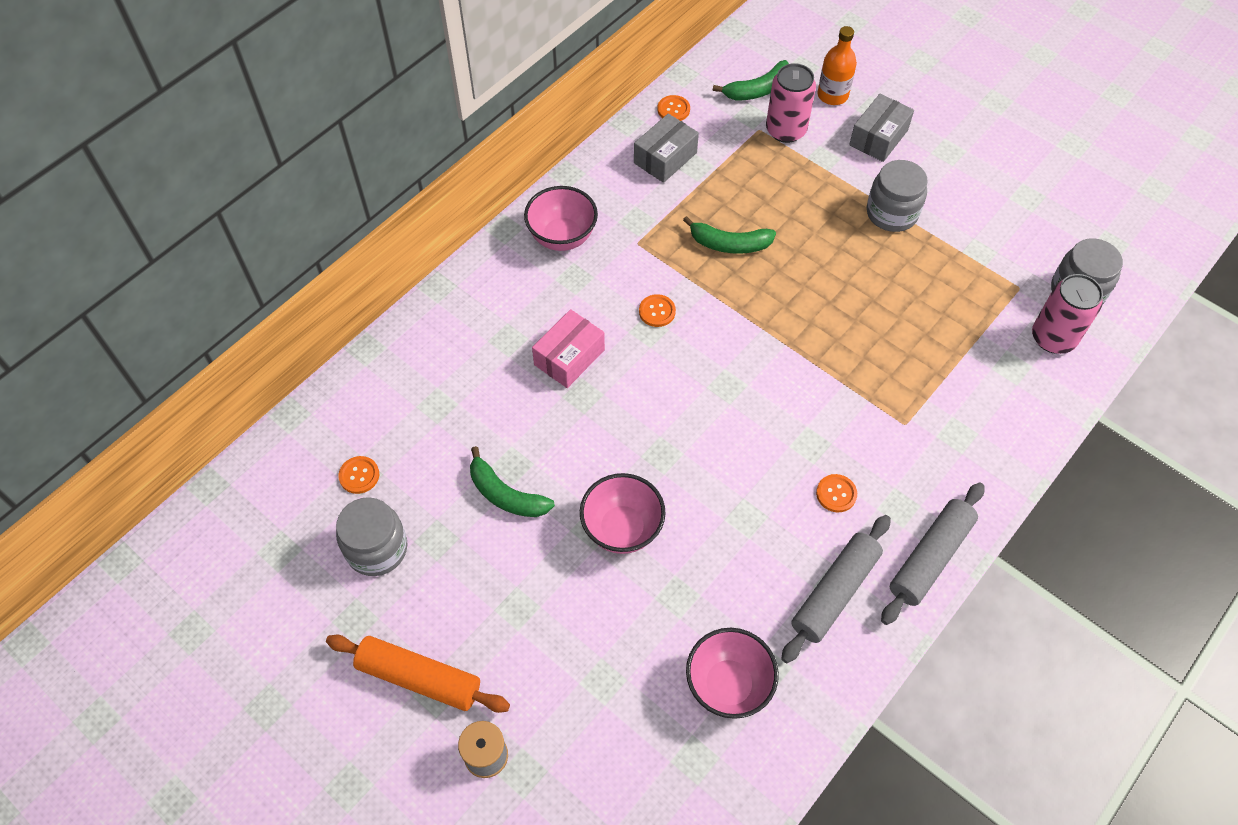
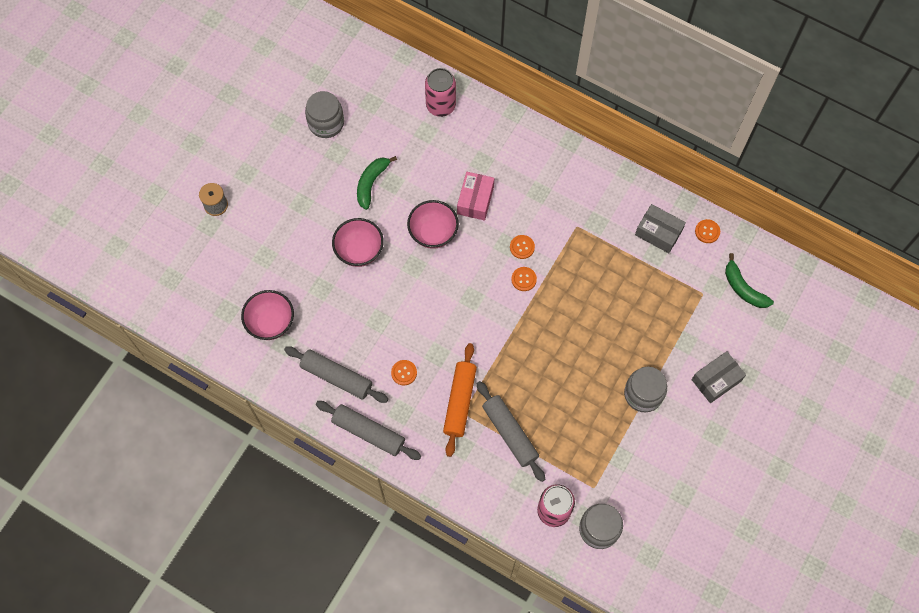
camera: 80 degrees right, 10 degrees up
orange rolling pin [326,635,510,713] -> orange rolling pin moved to [443,343,477,457]
orange button [338,456,379,494] -> orange button moved to [511,267,537,291]
pink bowl [524,186,598,251] -> pink bowl moved to [407,200,459,249]
pink box [532,309,605,388] -> pink box turned 75 degrees clockwise [457,172,494,221]
green banana [683,216,776,254] -> none
pink can [766,63,816,143] -> pink can moved to [425,68,456,117]
orange bottle [817,26,857,105] -> none
grey box [849,94,914,162] -> grey box turned 60 degrees counterclockwise [692,351,746,403]
none -> grey rolling pin [477,381,545,482]

